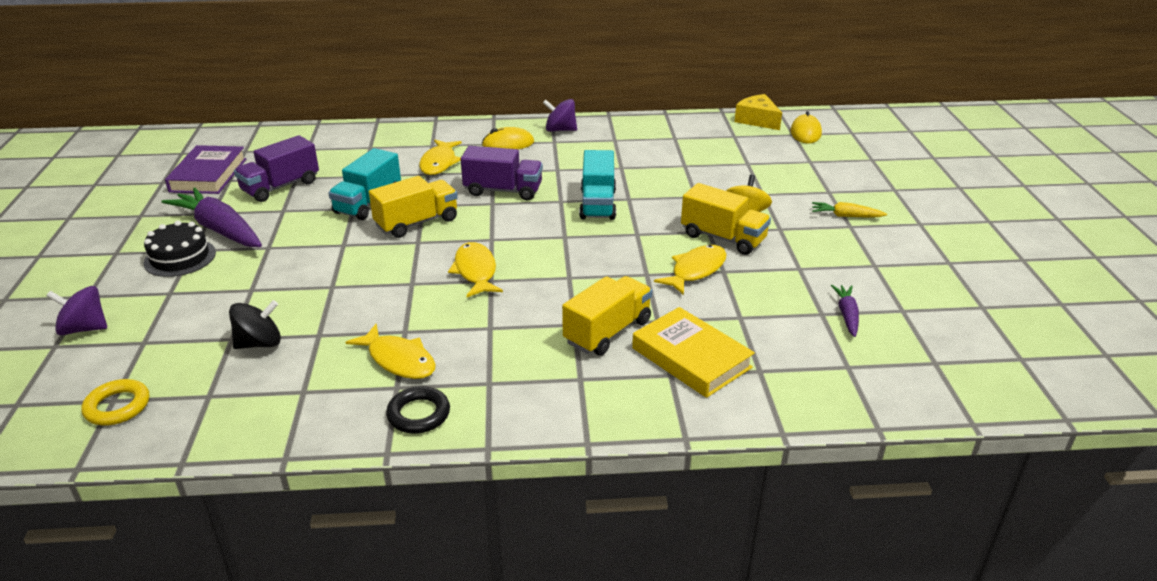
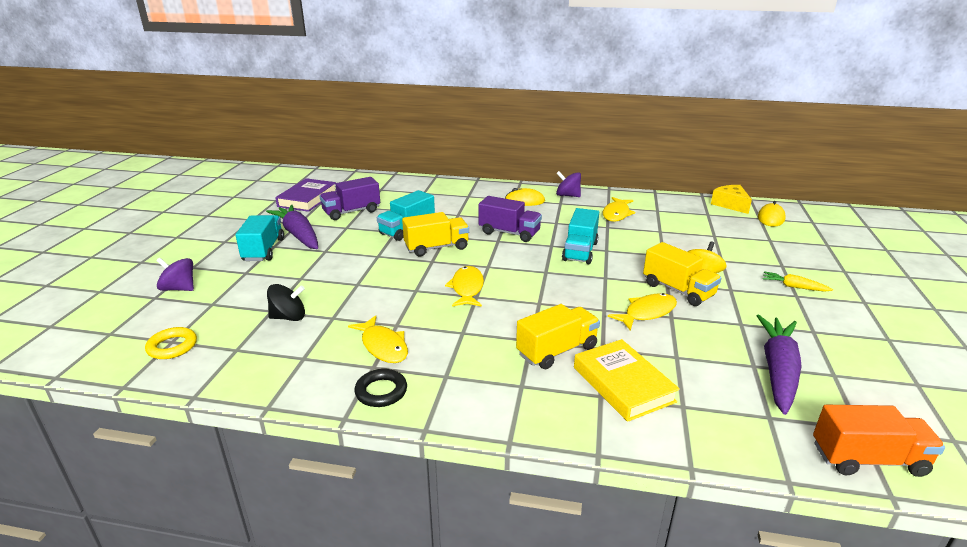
camera: 15 degrees right, 5 degrees down
black cake [144,221,216,277] -> turquoise truck [235,215,284,261]
yellow fish [419,140,462,175] -> yellow fish moved to [603,197,635,222]
purple carrot [831,285,859,337] -> purple carrot [757,315,802,415], size x2.02
none -> orange truck [813,405,945,477]

